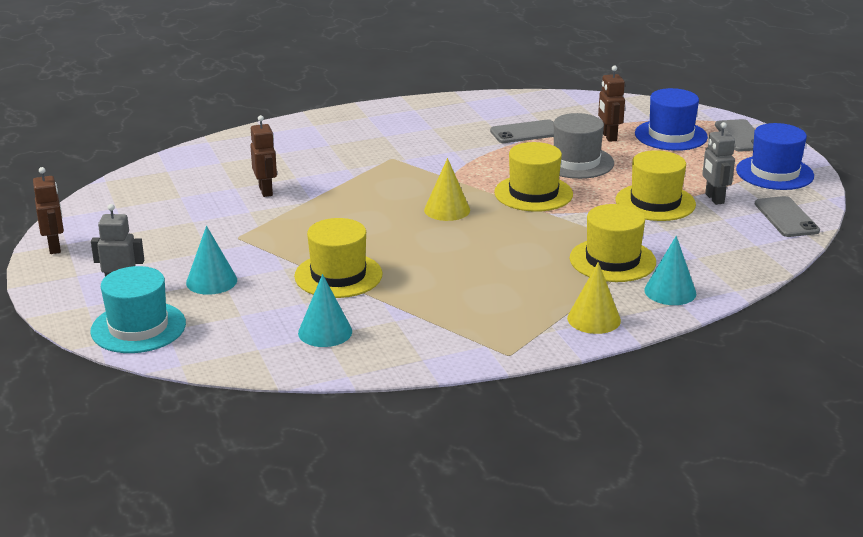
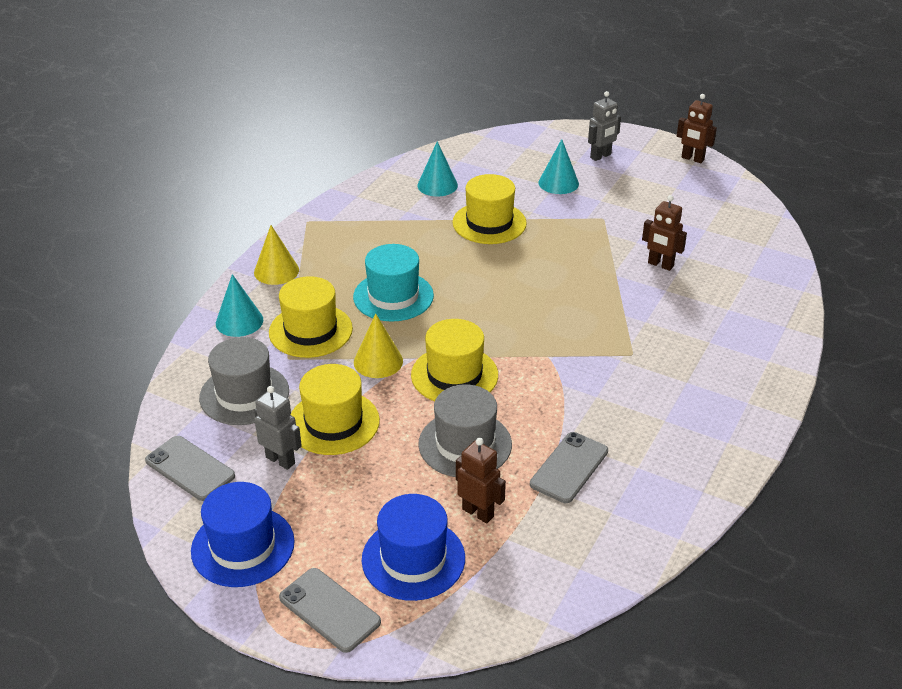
camera: 140 degrees right, 10 degrees up
turquoise hat [90,266,186,353] -> turquoise hat moved to [353,244,434,322]
yellow cone [424,158,470,221] -> yellow cone moved to [354,314,403,378]
none -> grey hat [199,337,289,425]

